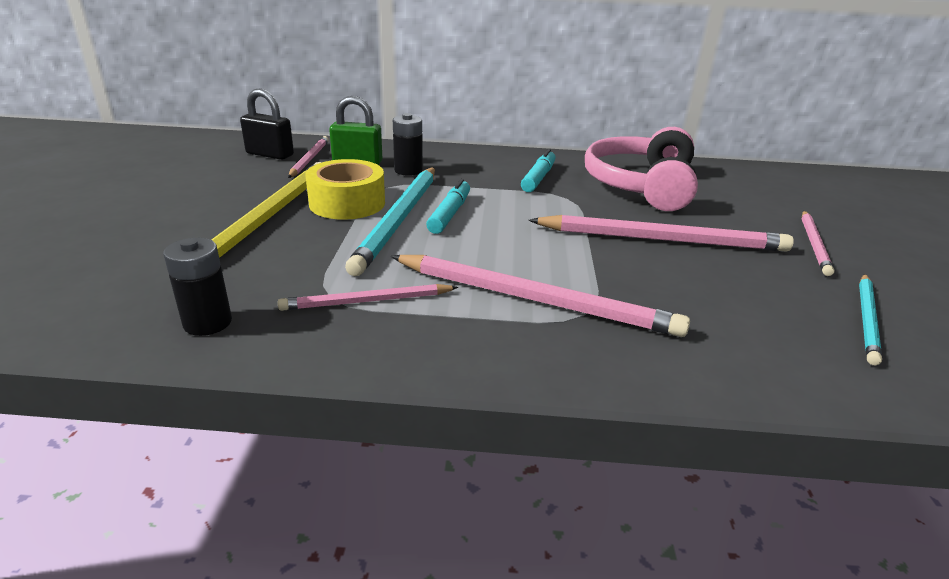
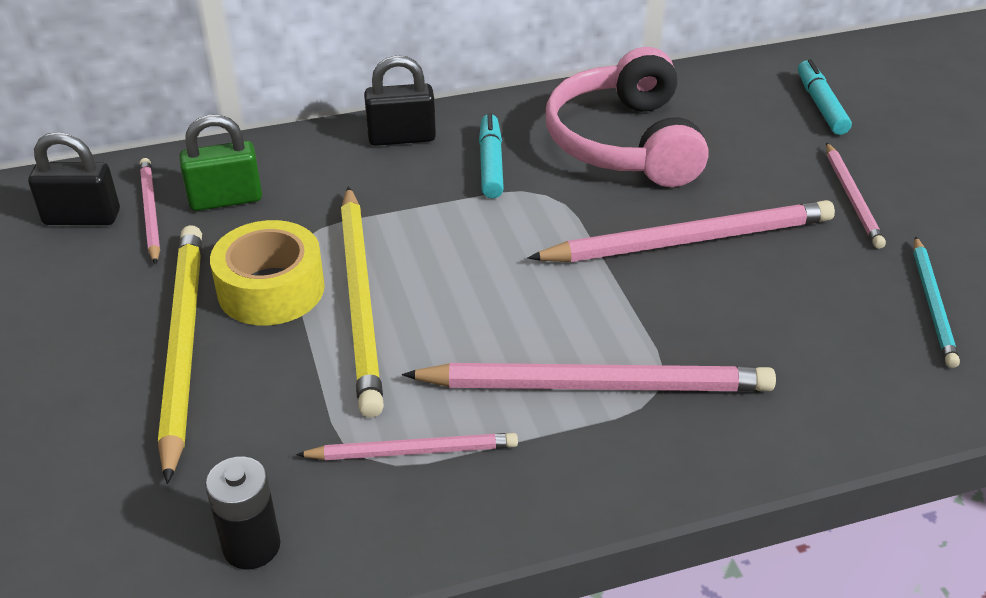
camera: 20 degrees left, 10 degrees up
pink pencil [278,284,458,311] -> pink pencil turned 150 degrees counterclockwise [296,433,518,460]
turquoise pencil [345,167,435,276] -> yellow pencil [341,186,384,418]
black battery [393,113,423,176] -> none
turquoise marker [426,179,470,234] -> turquoise marker moved to [798,59,852,135]
none -> black padlock [364,55,436,146]

